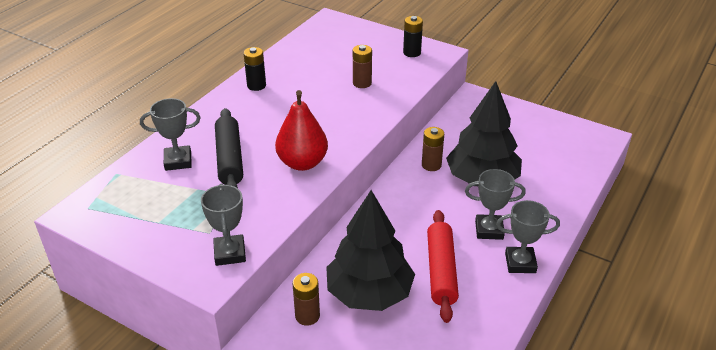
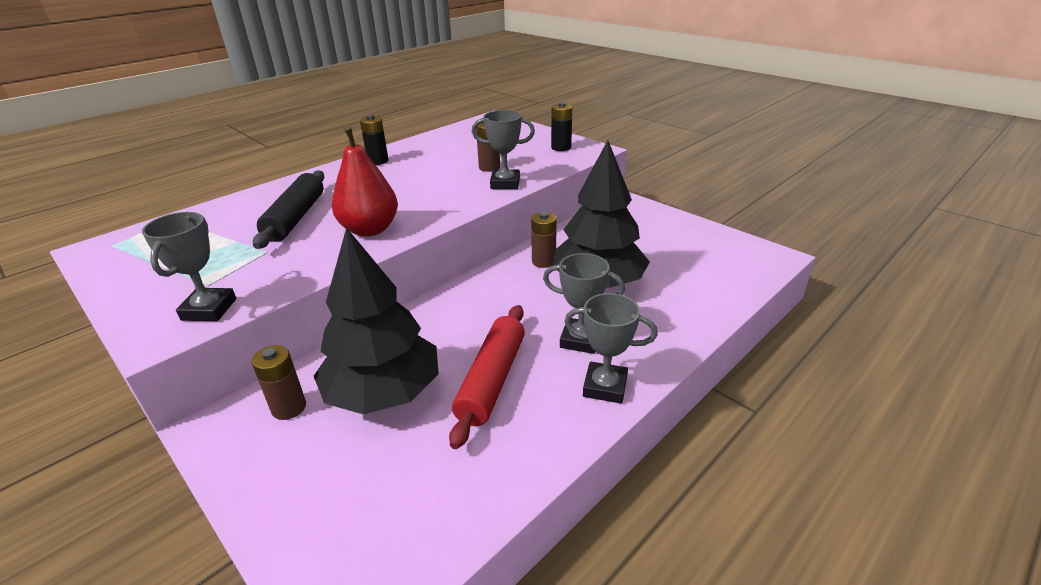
camera: 15 degrees right, 5 degrees down
grey trophy [140,98,201,171] -> grey trophy moved to [472,110,535,189]

